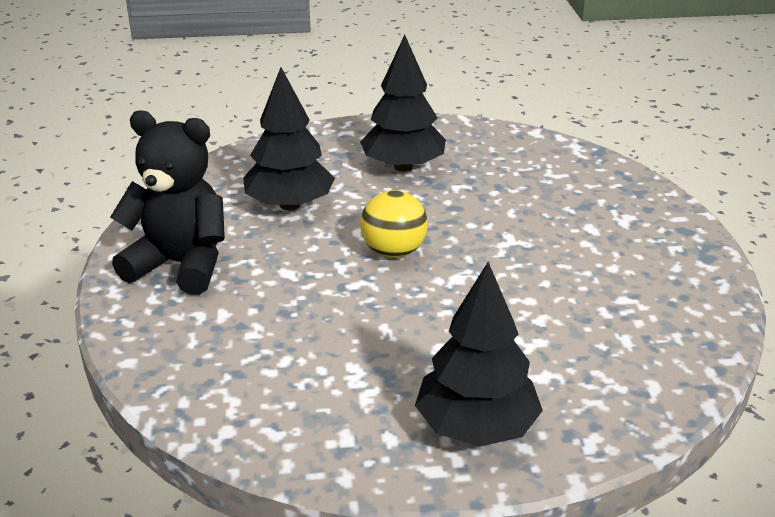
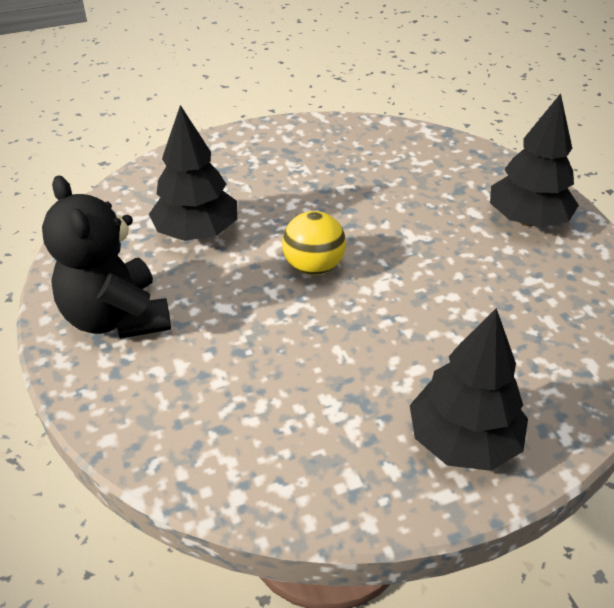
camera: 15 degrees left, 10 degrees up
black teddy bear [110,110,225,295] -> black teddy bear turned 120 degrees counterclockwise [42,175,171,339]
black tree [360,35,446,172] -> black tree moved to [490,93,579,227]

